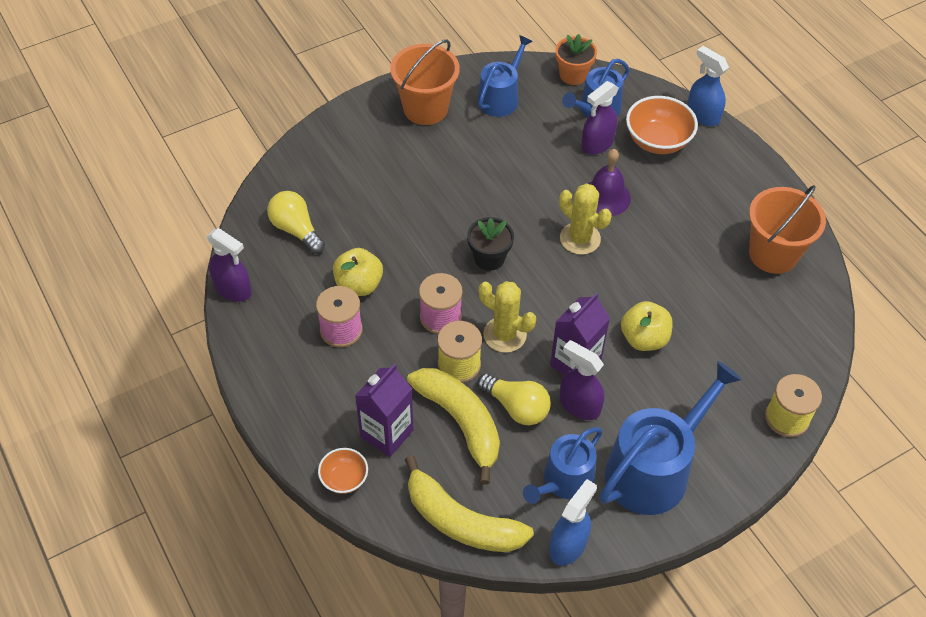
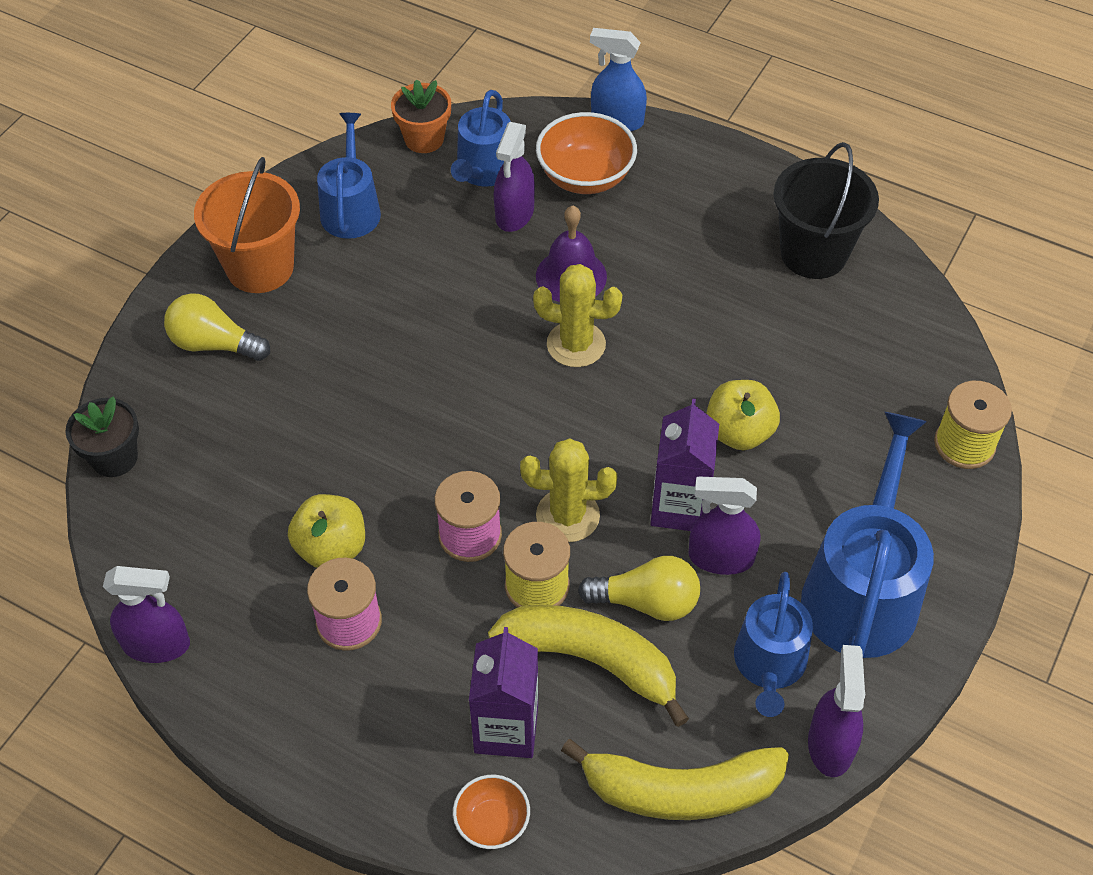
camera: 30 degrees left, 0 degrees up
yellow light bulb [267,191,325,254] -> yellow light bulb moved to [164,293,270,361]
black flower pot [467,217,514,271] -> black flower pot moved to [65,396,139,477]
blue spray bottle [549,479,597,566] -> purple spray bottle [808,645,865,777]
orange bucket [749,185,826,274] -> black bucket [773,142,879,279]

